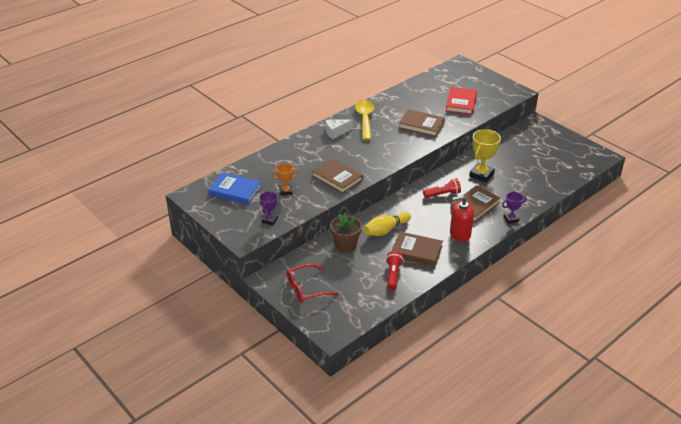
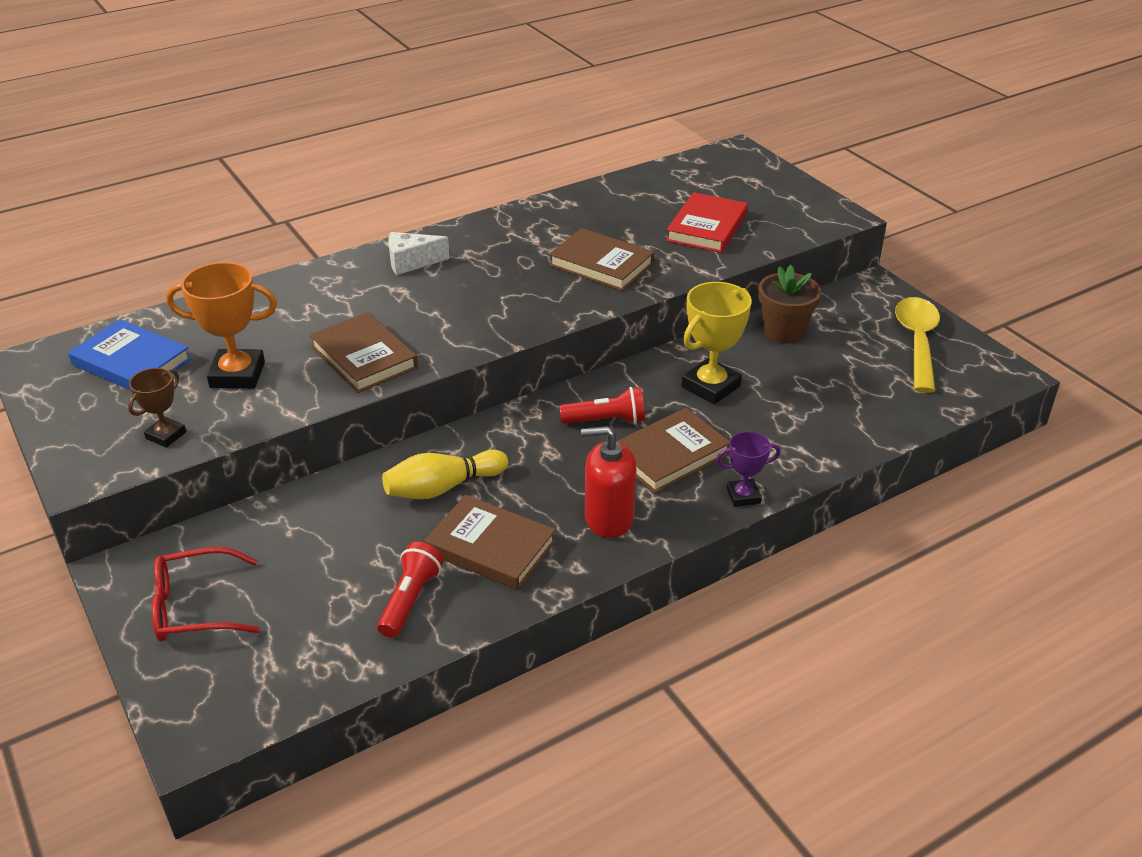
camera: 10 degrees right, 0 degrees up
purple trophy [259,191,278,225] -> brown trophy [128,368,186,448]
orange trophy [271,163,299,196] -> orange trophy [166,262,277,389], size x1.71
brown flower pot [330,213,362,253] -> brown flower pot moved to [758,265,821,344]
yellow spoon [355,100,375,140] -> yellow spoon moved to [895,297,940,393]

